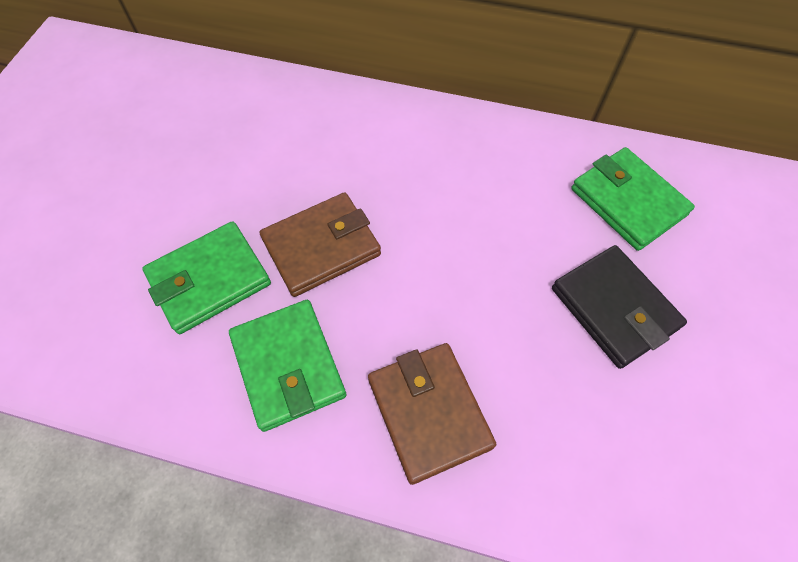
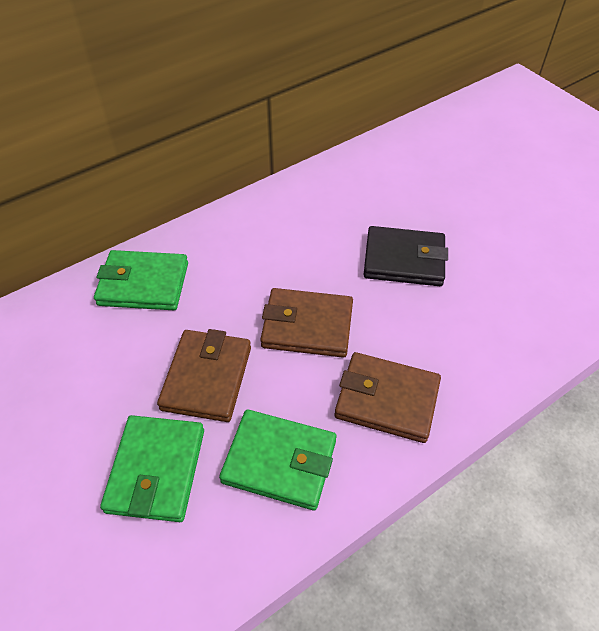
camera: 50 degrees left, 10 degrees down
green wallet [571,147,695,251] -> green wallet moved to [94,250,188,310]
none -> brown wallet [260,288,353,358]

